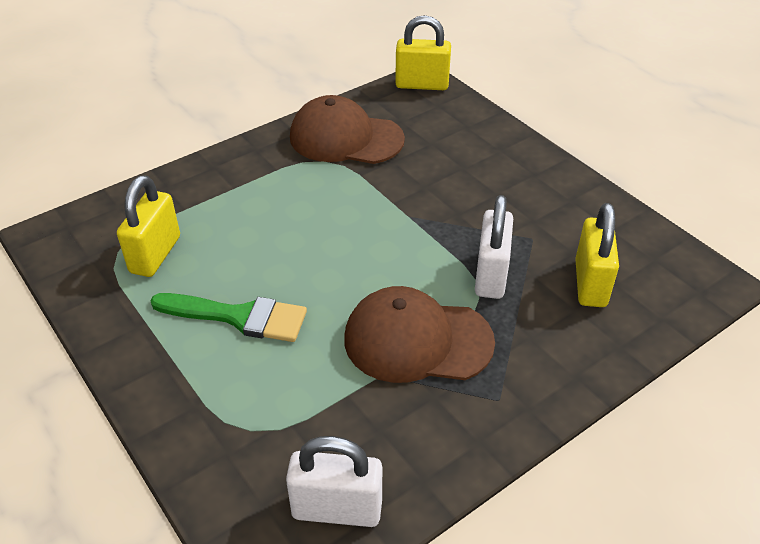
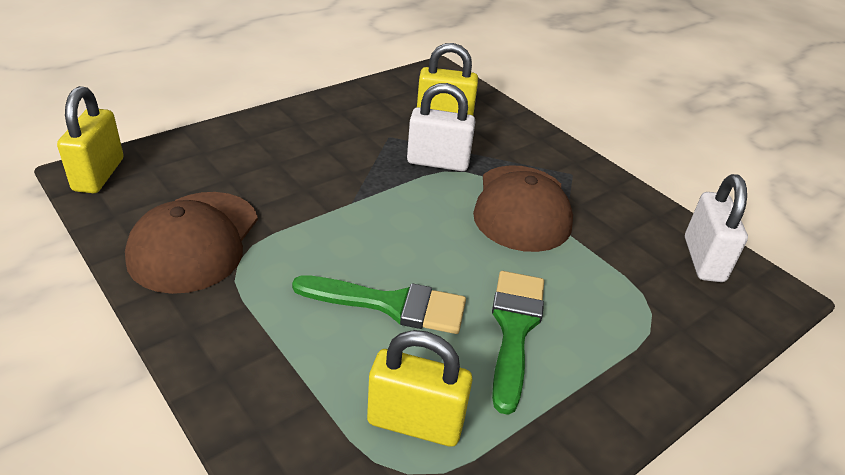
camera: 95 degrees left, 5 degrees down
none -> green brush [292,275,466,334]

